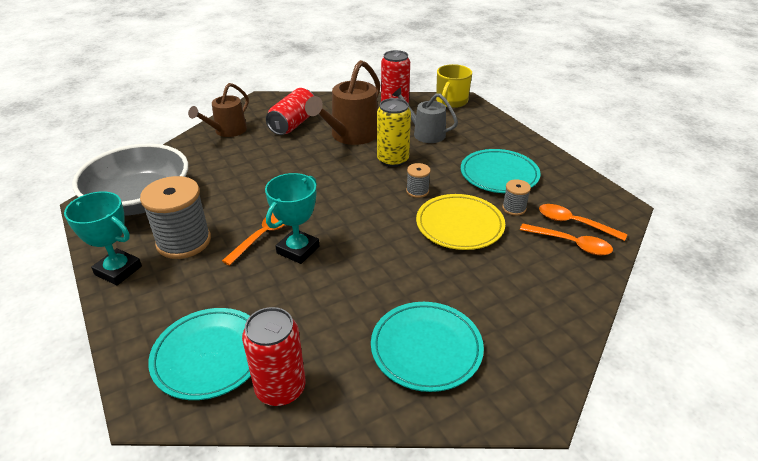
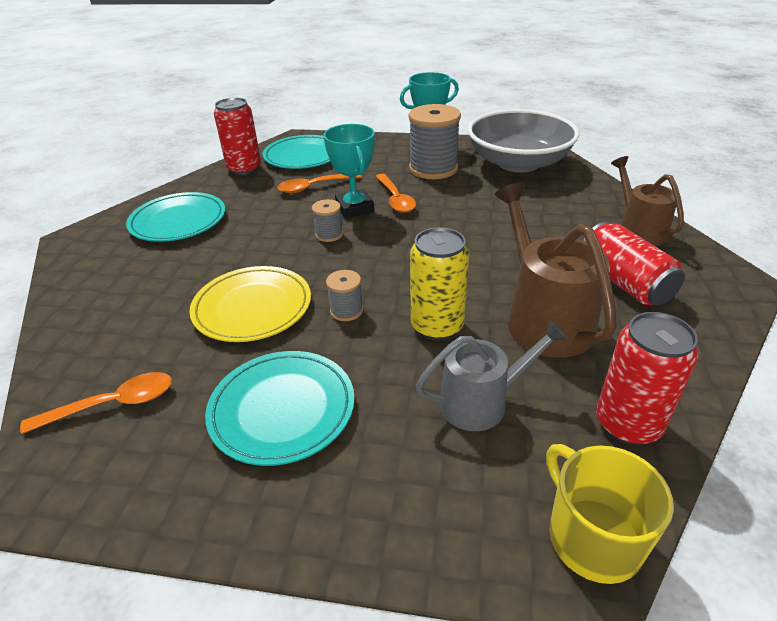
camera: 130 degrees right, 0 degrees up
grey spool [502,179,531,216] -> grey spool moved to [312,199,343,242]
orange spoon [520,224,613,255] -> orange spoon moved to [278,174,362,193]

